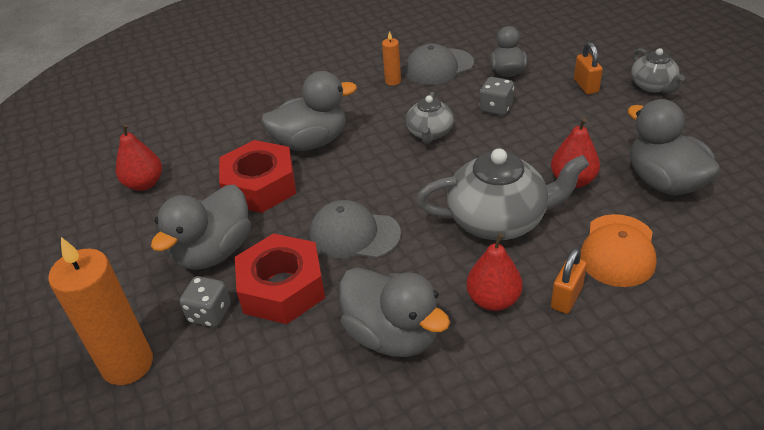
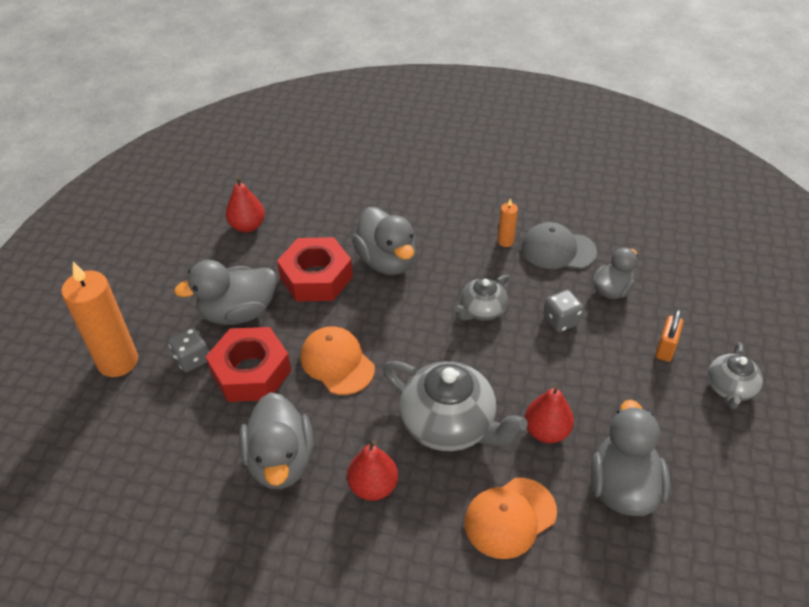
camera: 35 degrees right, 5 degrees up
grey duck [261,71,357,151] -> grey duck turned 45 degrees clockwise [353,207,416,275]
grey cap [310,200,401,258] -> orange cap [301,326,375,395]
orange padlock [551,248,587,314] -> none

